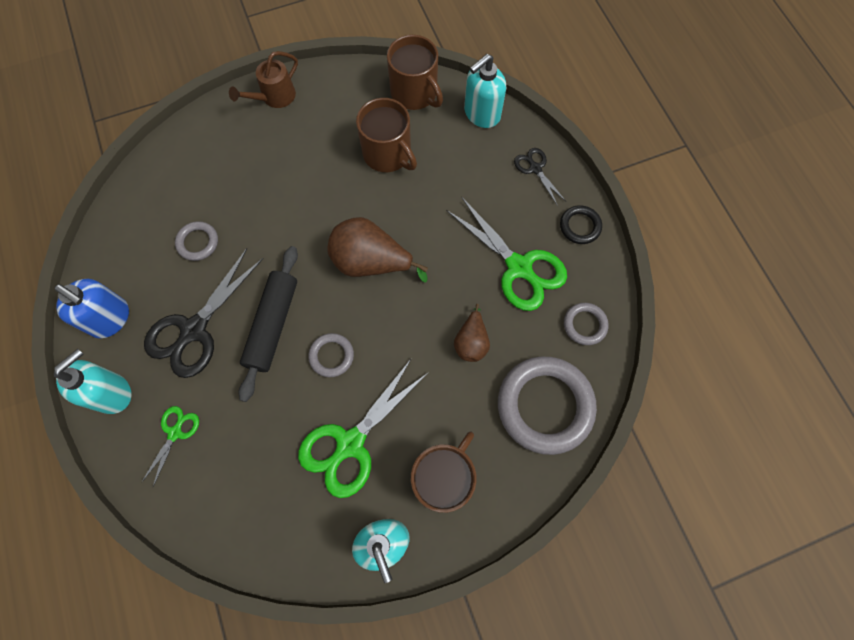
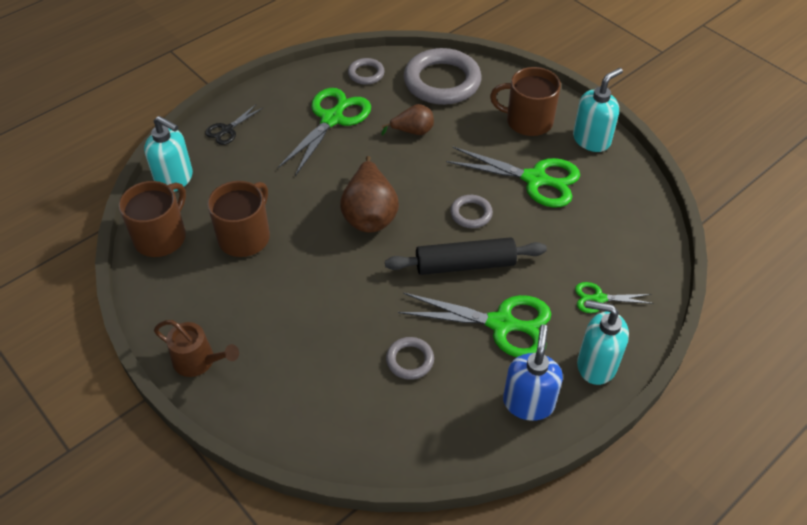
camera: 110 degrees left, 20 degrees down
black scissors [144,248,264,378] -> green scissors [398,292,551,358]
black ring [560,205,602,244] -> none

